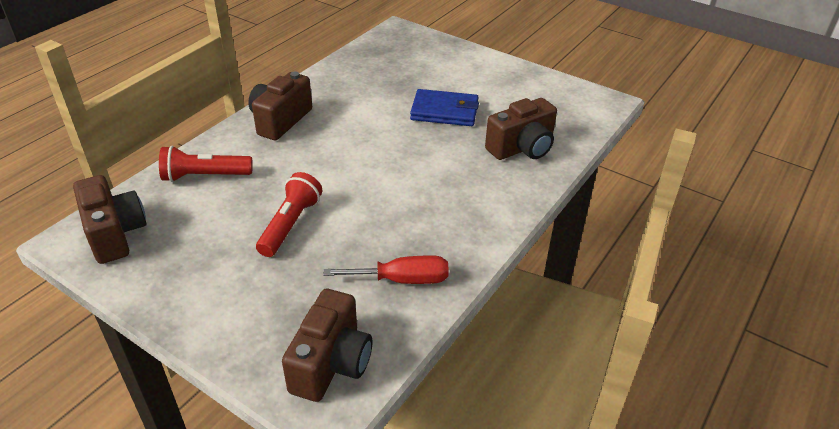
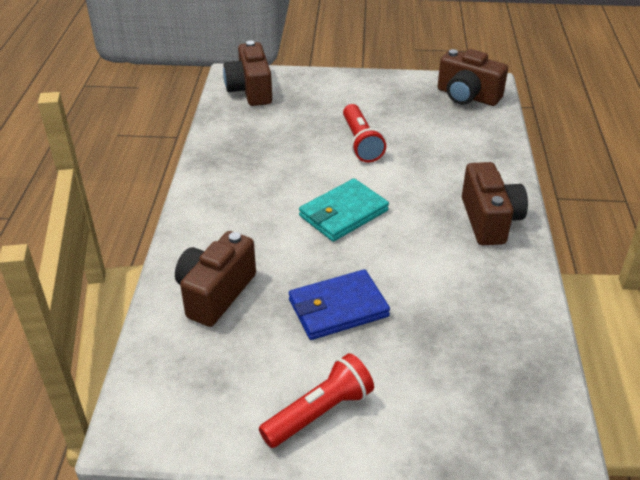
camera: 150 degrees right, 0 degrees up
red flashlight [159,146,253,182] -> red flashlight moved to [259,353,374,448]
red screwdriver [323,255,449,284] -> none
none -> turquoise wallet [299,178,389,242]

